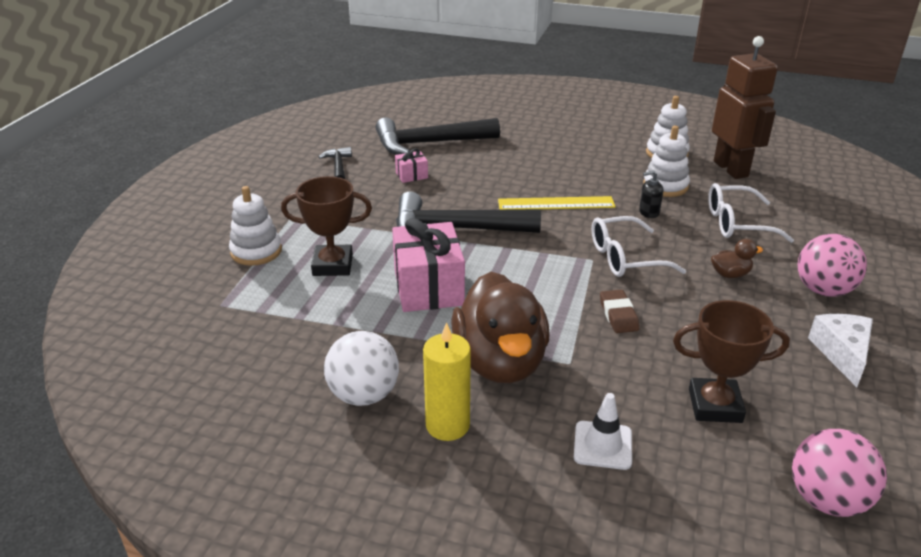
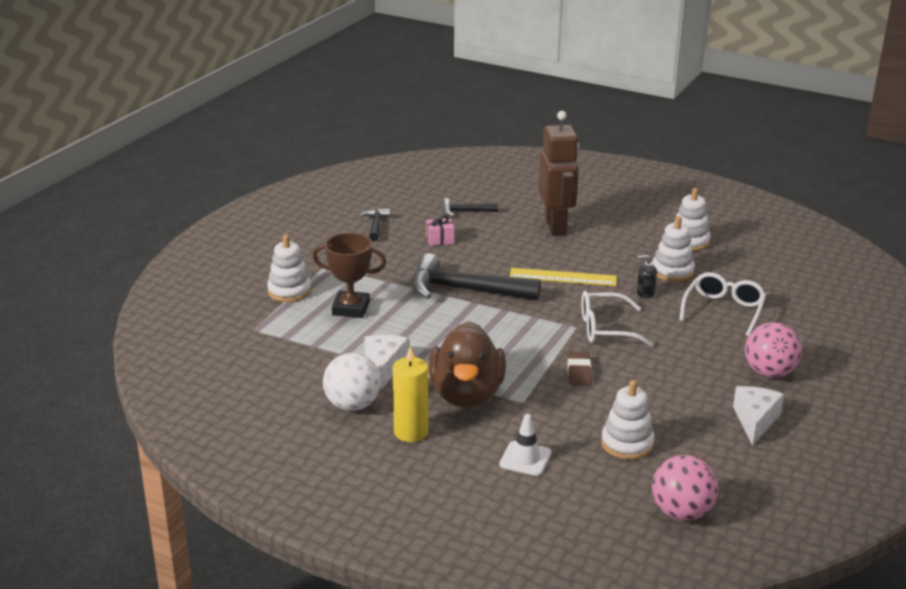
camera: 10 degrees right, 5 degrees down
black hammer [376,118,500,155] -> black hammer [442,198,498,216], size x0.49
pink gift [392,218,465,312] -> none
brown trophy [673,300,790,423] -> white stacking toy [601,380,655,460]
white glasses [708,183,794,243] -> white glasses turned 105 degrees clockwise [680,272,766,337]
brown duck [711,239,763,278] -> none
brown robot [712,36,778,179] -> brown robot moved to [539,111,579,235]
none -> white cheese [364,335,409,389]

